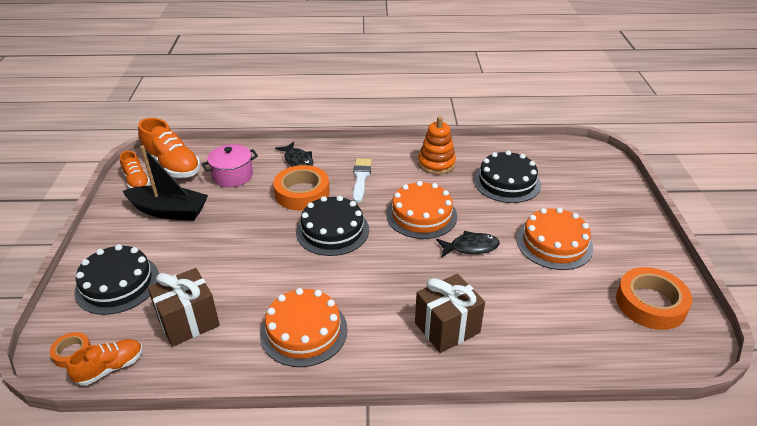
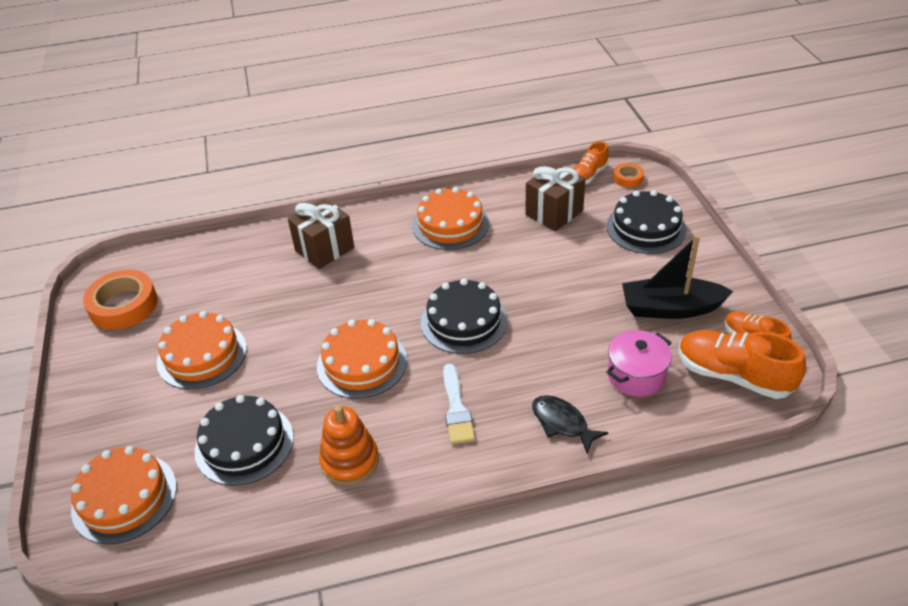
camera: 170 degrees right, 5 degrees up
orange tape [273,165,330,210] -> none
black fish [436,231,500,257] -> none
none -> orange cake [71,446,177,544]

